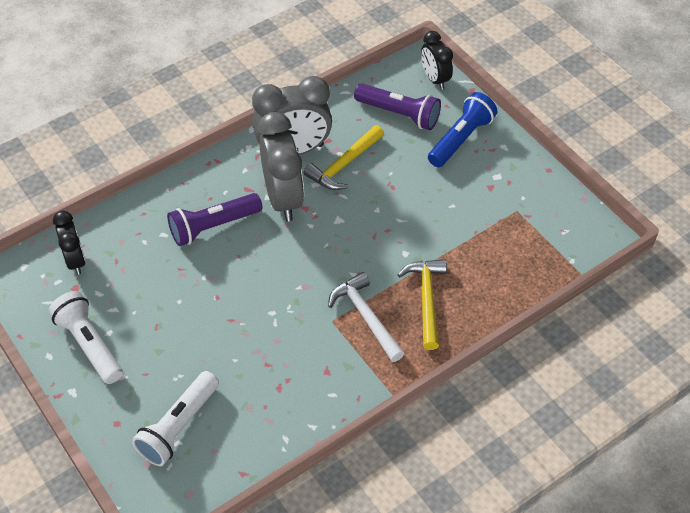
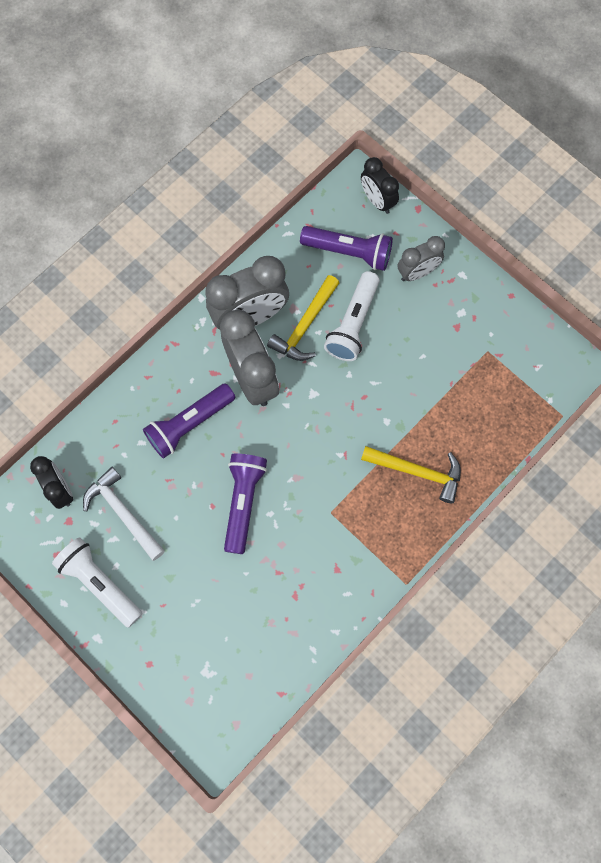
camera: 10 degrees left, 20 degrees up
white flashlight [132,371,219,466] -> white flashlight moved to [324,271,380,361]
white hammer [328,272,405,362] -> white hammer moved to [83,467,165,561]
yellow hammer [398,259,447,350] -> yellow hammer turned 120 degrees clockwise [361,446,461,503]
blue flashlight [428,92,497,167] -> grey clock [398,236,445,281]
none -> purple flashlight [224,454,267,554]

